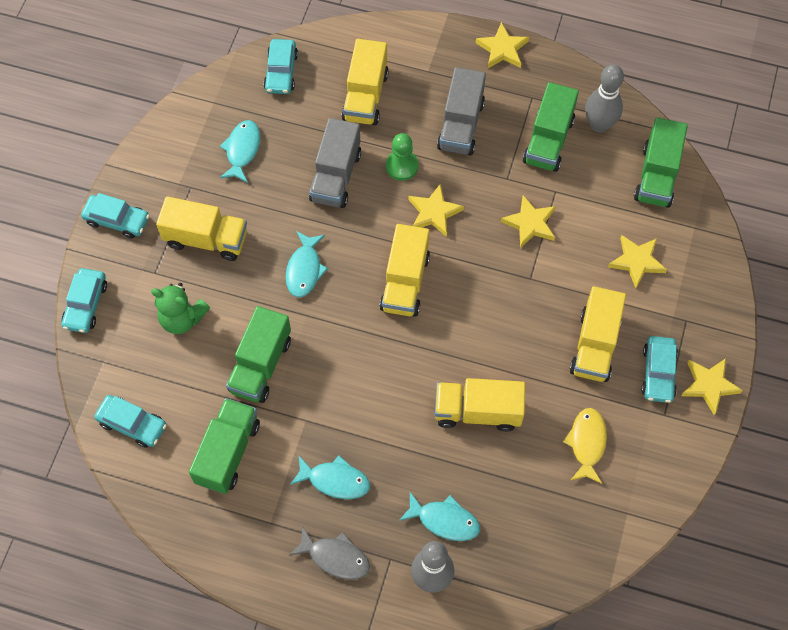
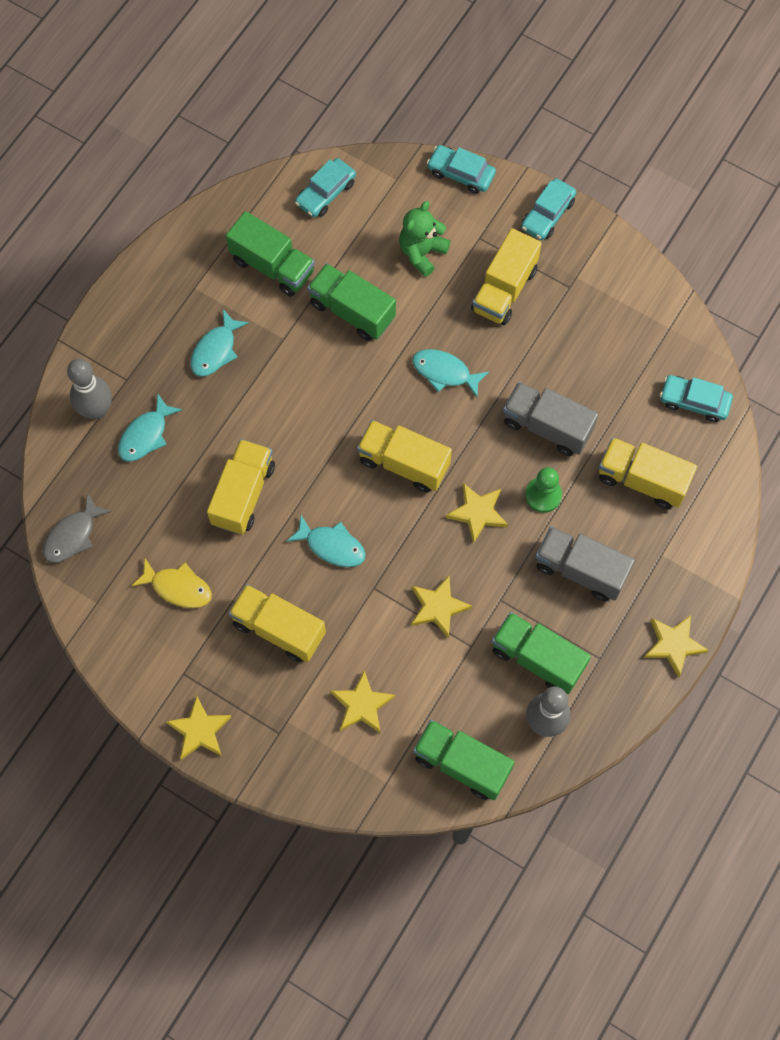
camera: 105 degrees right, 5 degrees up
turquoise fish [220,120,260,183] -> turquoise fish moved to [286,515,366,567]
grey fish [289,526,370,580] -> grey fish moved to [43,493,112,563]
turquoise car [641,336,678,403] -> none

